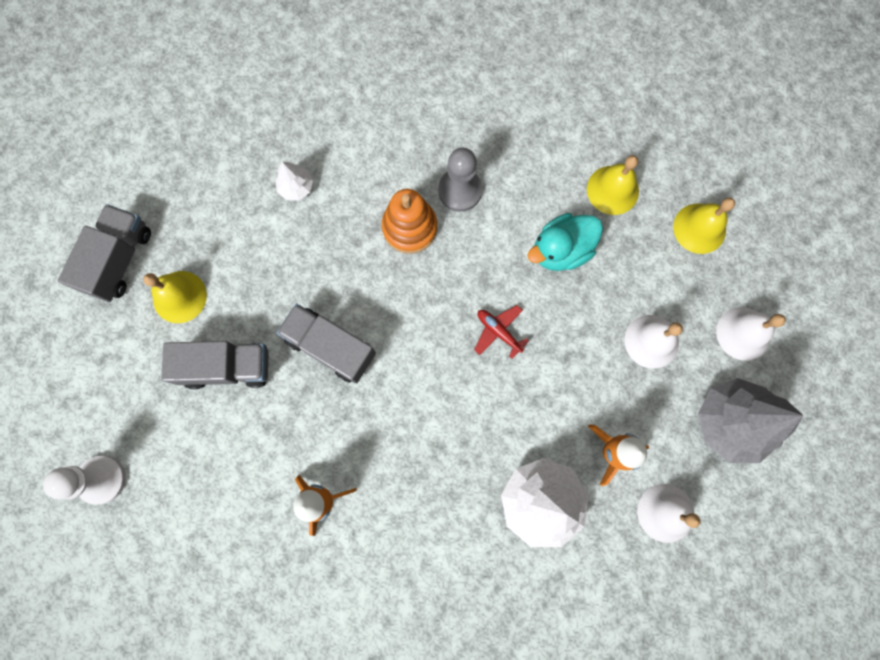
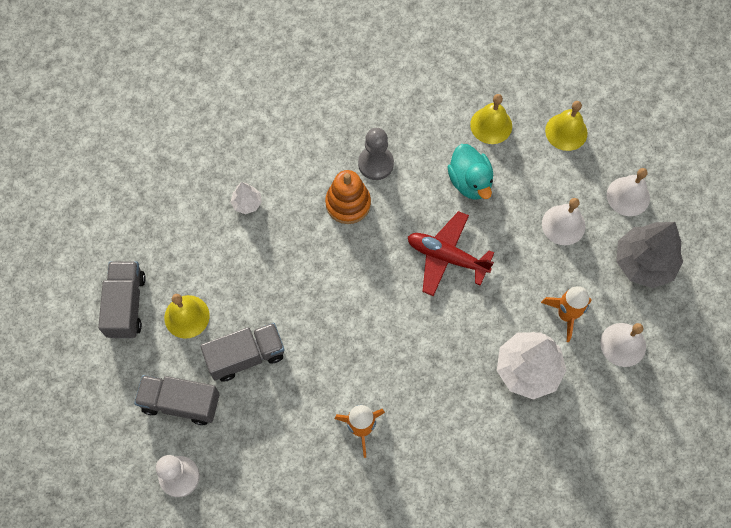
camera: 20 degrees left, 10 degrees down
grey truck [276,304,376,384] -> grey truck moved to [134,375,220,425]
red plane [474,305,529,359] -> red plane [408,211,494,296], size x1.83
turquoise duck [528,213,603,271] -> turquoise duck turned 60 degrees counterclockwise [448,144,493,200]

